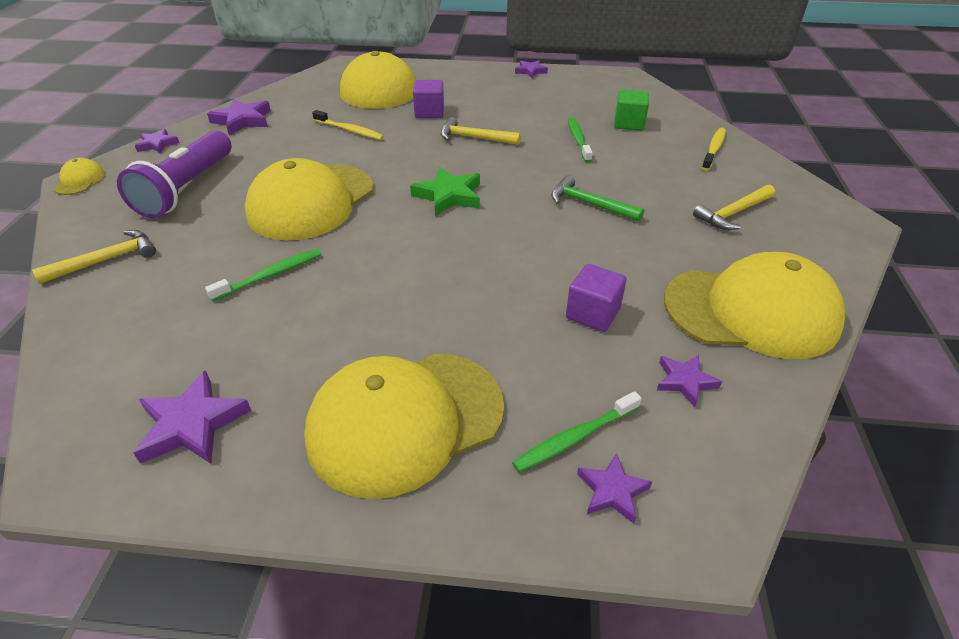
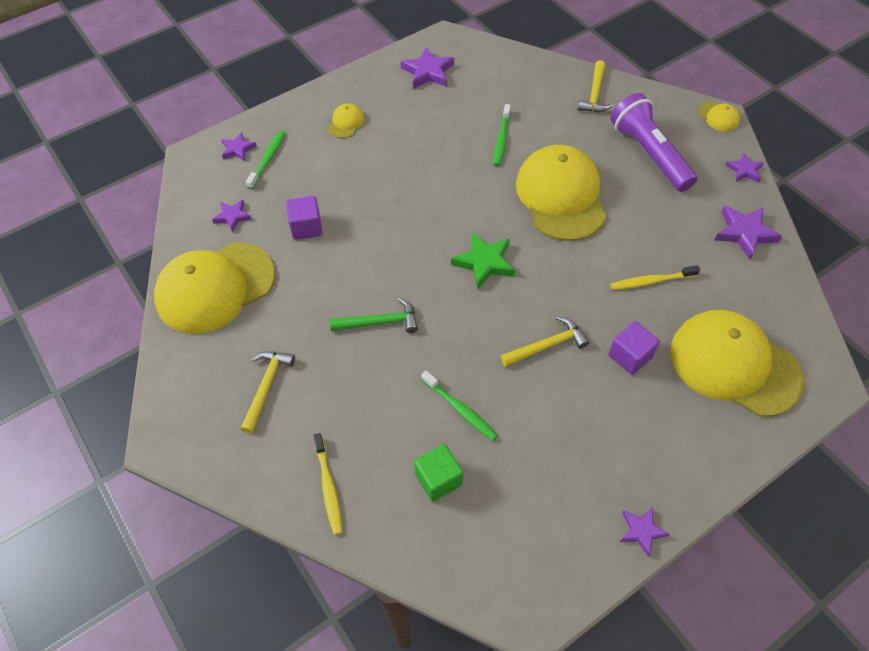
camera: 140 degrees right, 15 degrees up
yellow cap [304,353,504,499] -> yellow cap [328,103,364,138], size x0.41

